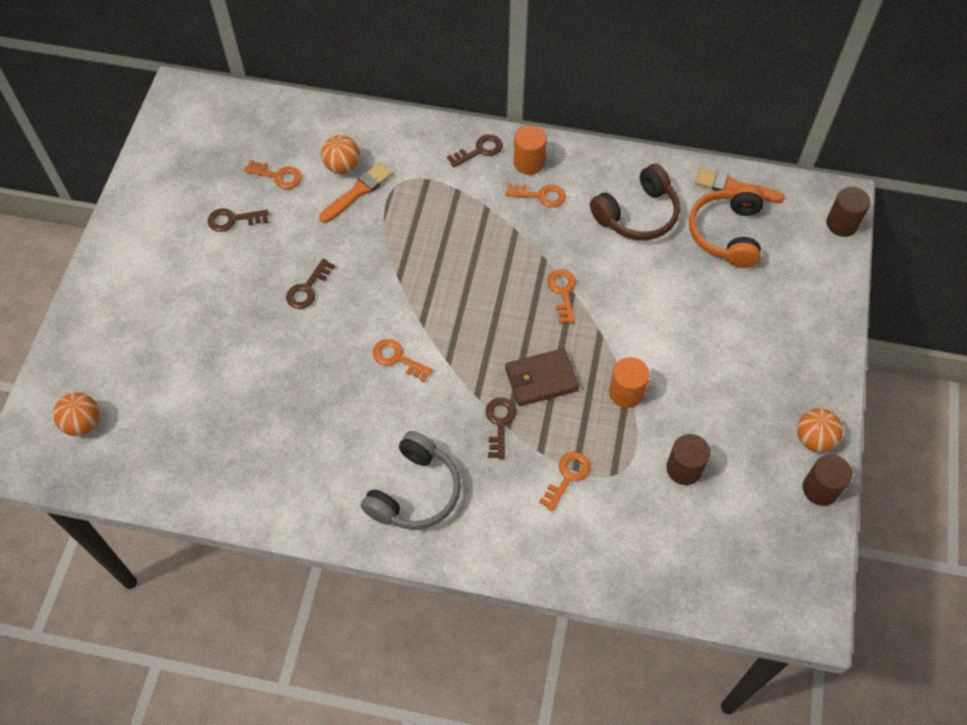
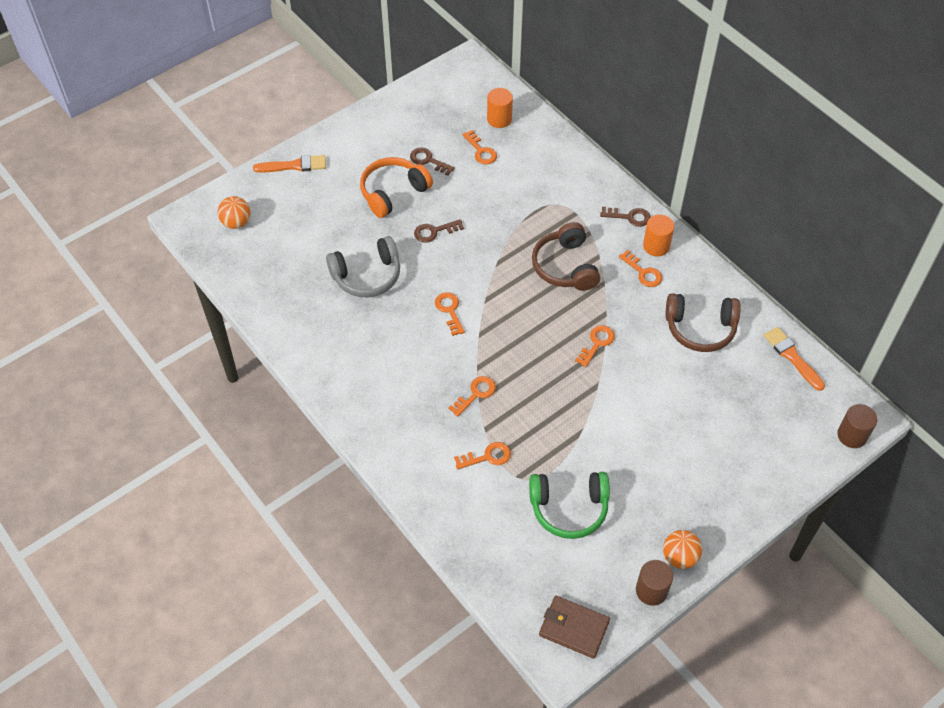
camera: 40 degrees right, 5 degrees down
orange brush [319,162,392,223] -> orange brush moved to [253,155,326,173]
orange ball [321,135,360,174] -> none
grey headphones [361,431,461,530] -> grey headphones moved to [326,236,400,297]
brown key [486,398,516,459] -> orange key [448,376,496,417]
brown wallet [505,348,579,406] -> brown wallet moved to [539,596,610,659]
orange cylinder [609,357,650,408] -> orange cylinder moved to [487,88,513,128]
brown cylinder [666,434,711,485] -> green headphones [529,472,610,539]
orange headphones [689,185,764,268] -> orange headphones moved to [360,157,433,218]
none -> brown headphones [532,222,600,291]

